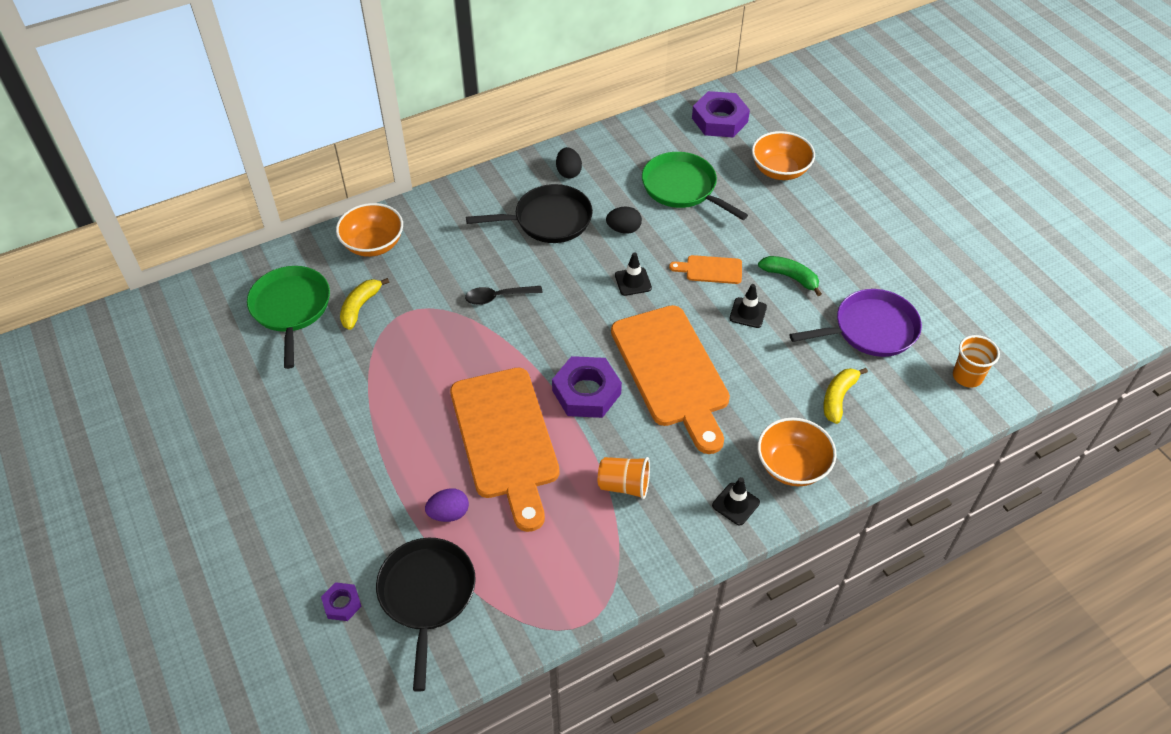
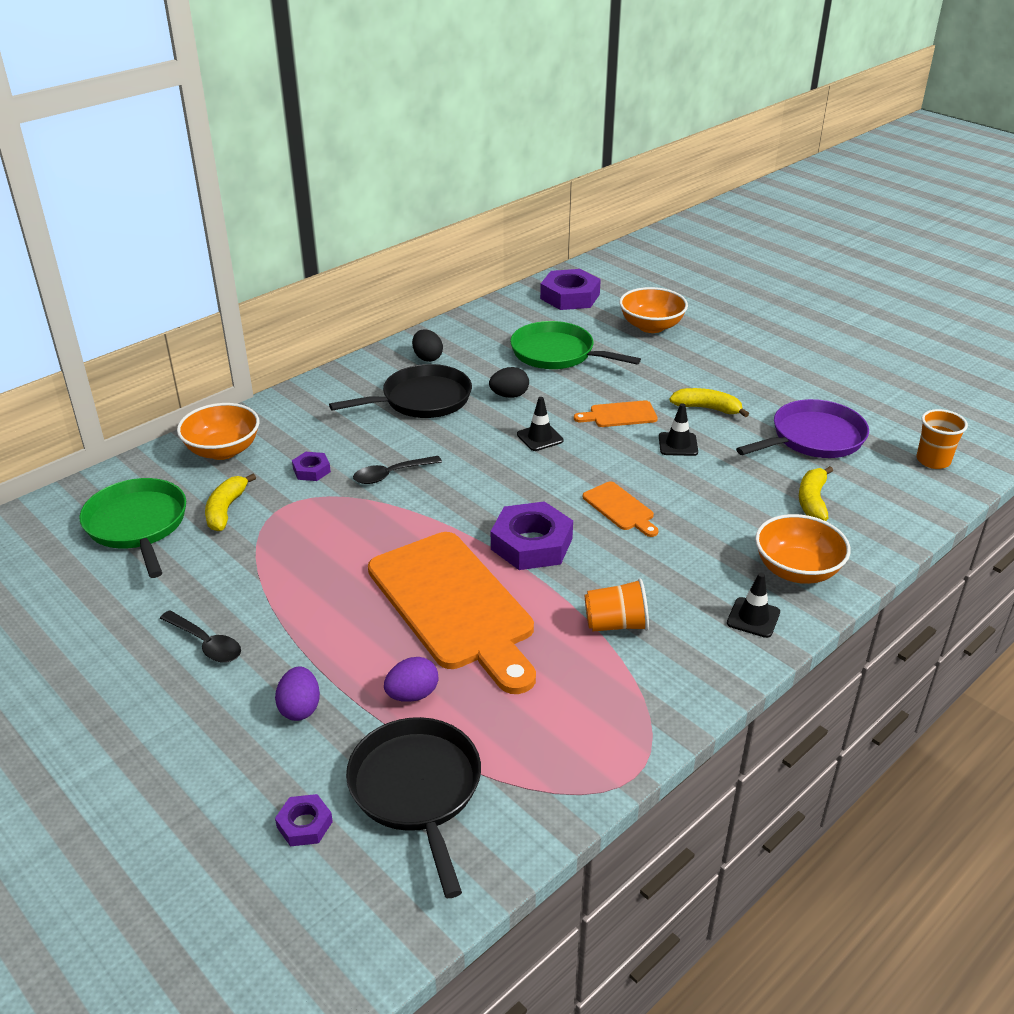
camera: 15 degrees left, 15 degrees down
orange cutting board [611,305,730,454] -> orange cutting board [583,482,659,537], size x0.43
green banana [758,256,822,296] -> yellow banana [669,388,749,417]
none -> black spoon [160,610,241,663]
none -> purple egg [275,667,320,721]
none -> purple nut [292,452,331,481]

